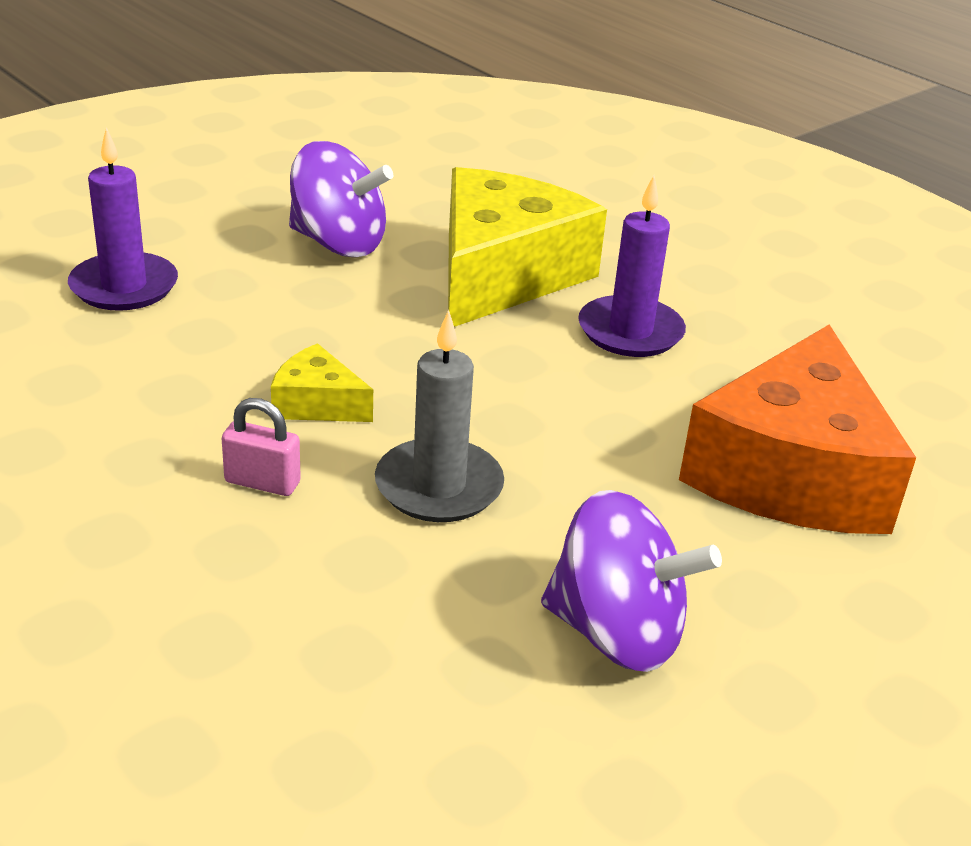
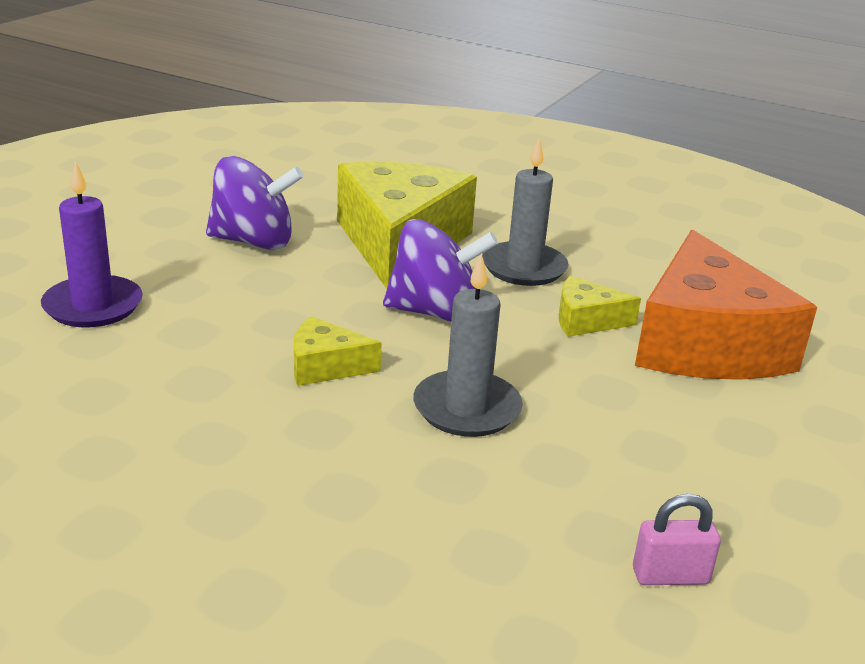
camera: 20 degrees left, 5 degrees down
pink padlock [222,398,301,496] -> pink padlock moved to [633,494,721,585]
purple spinning top [541,490,722,672] -> purple spinning top moved to [383,219,498,322]
purple candle [578,175,686,357] -> grey candle [482,138,569,286]
none -> yellow cheese [559,276,641,337]

